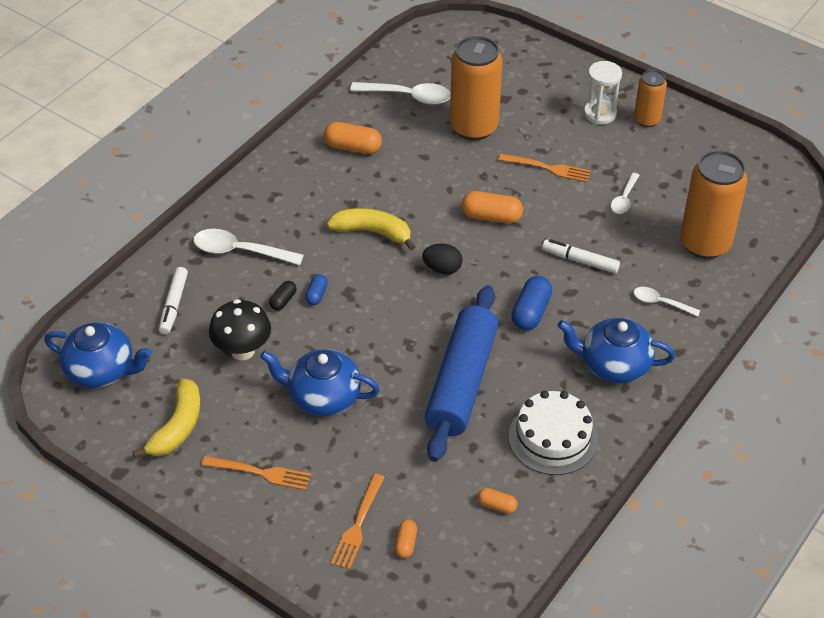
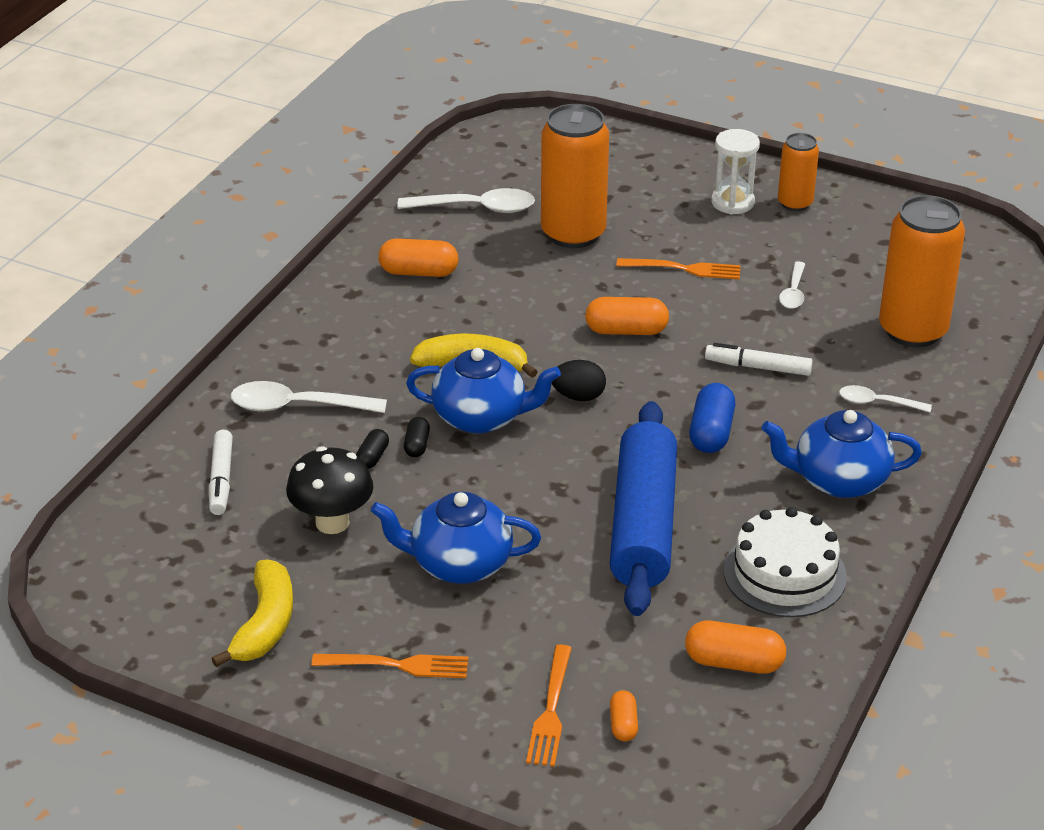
camera: 10 degrees left, 10 degrees down
blue teapot [44,322,152,388] -> blue teapot moved to [406,348,561,434]
blue capsule [305,274,328,305] -> black capsule [404,417,430,457]
orange capsule [477,488,518,514] -> orange capsule [685,621,786,674], size x1.76

